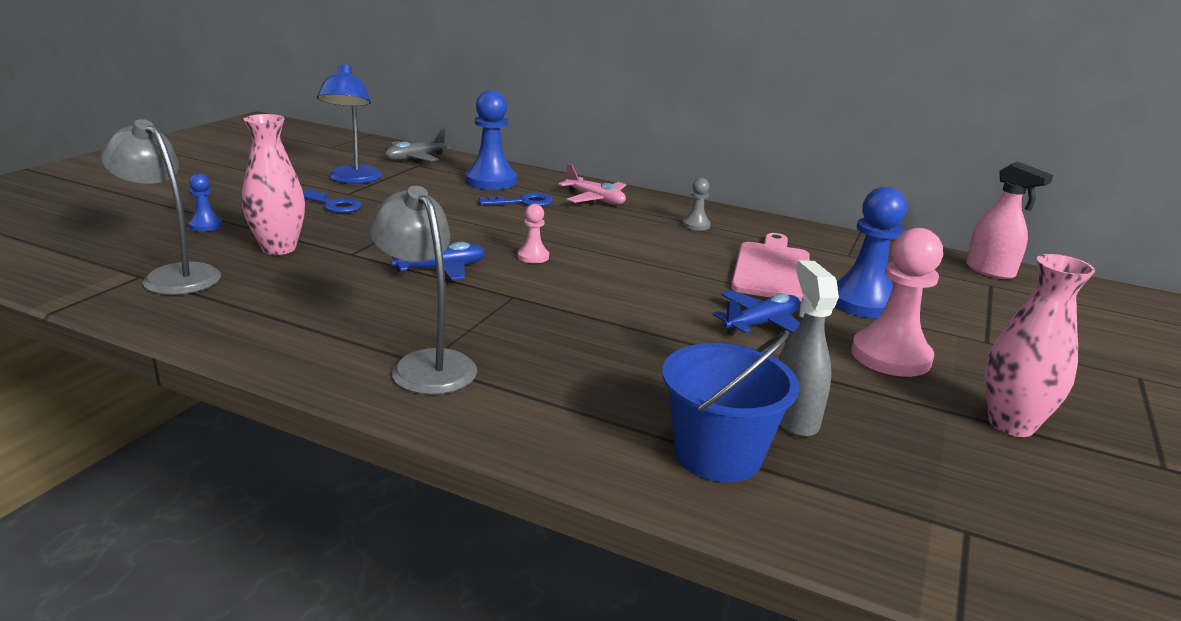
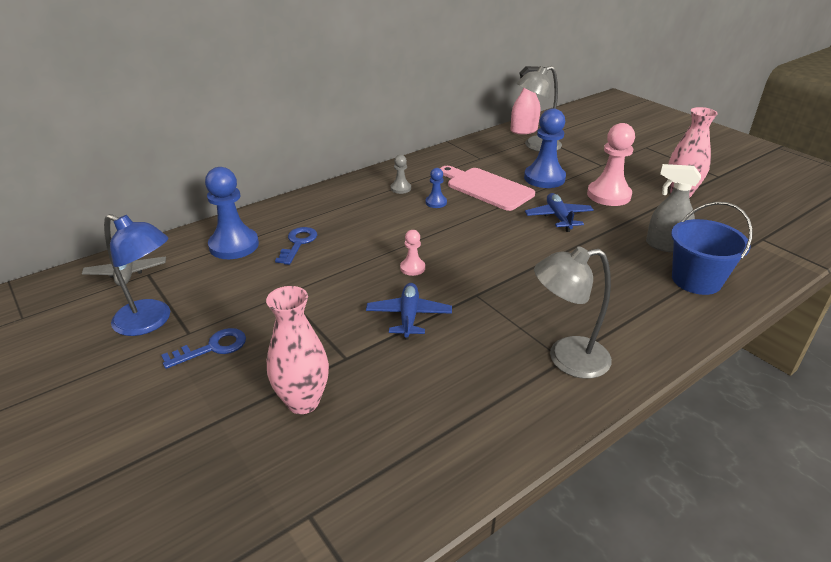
camera: 60 degrees left, 10 degrees up
grey lamp [101,119,221,295] -> grey lamp moved to [517,66,562,151]
blue pawn [189,173,223,232] -> blue pawn moved to [425,168,447,208]
pink plane [558,163,626,205] -> none

